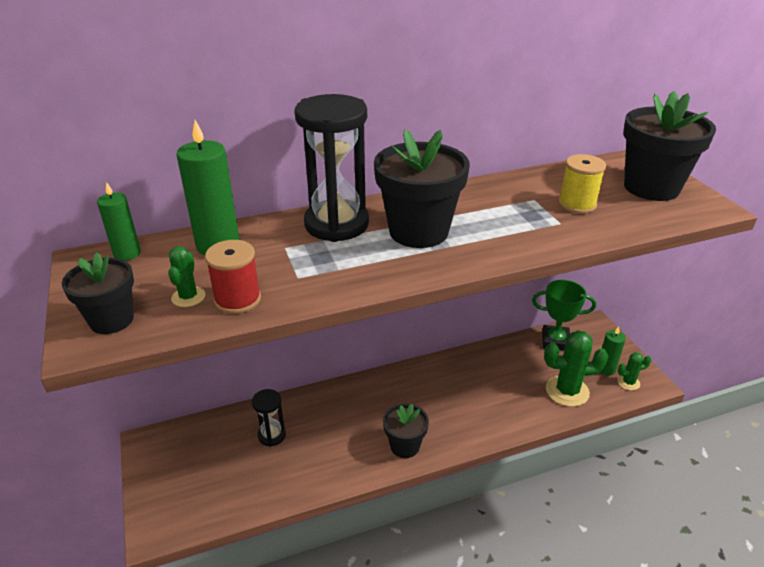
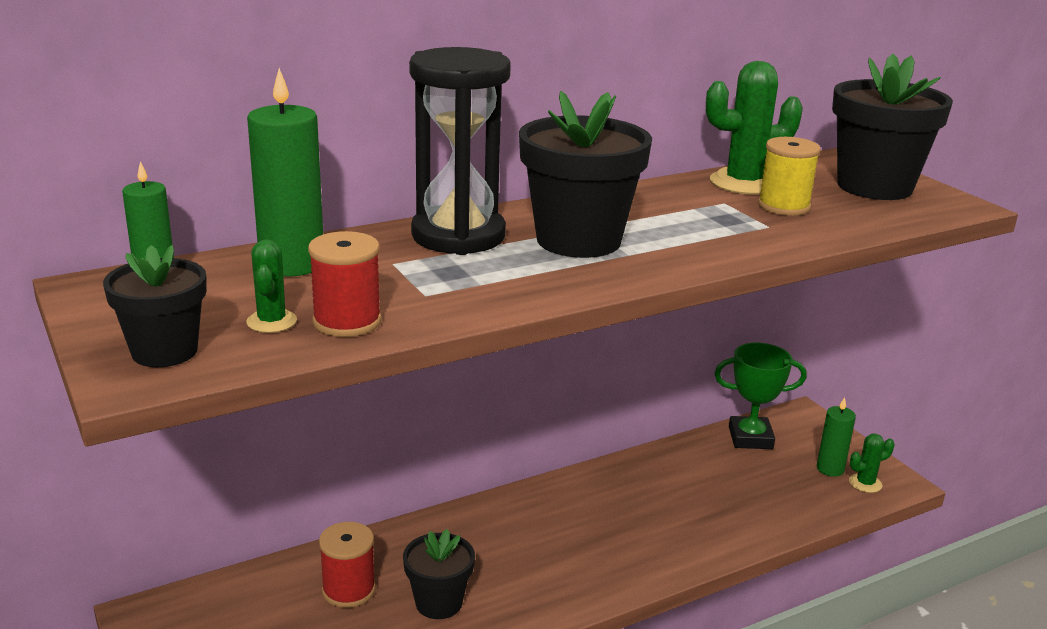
camera: 10 degrees left, 10 degrees down
black hourglass [252,389,286,447] -> red spool [319,522,376,608]
black flower pot [383,404,429,458] -> black flower pot moved to [403,529,475,619]
green cactus [544,330,608,407] -> green cactus moved to [706,61,803,194]

